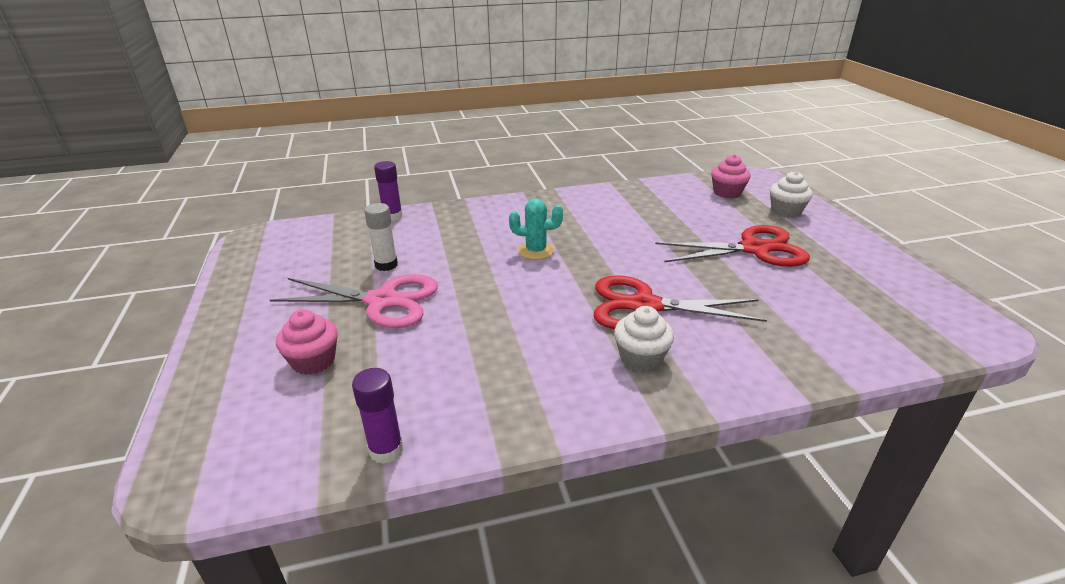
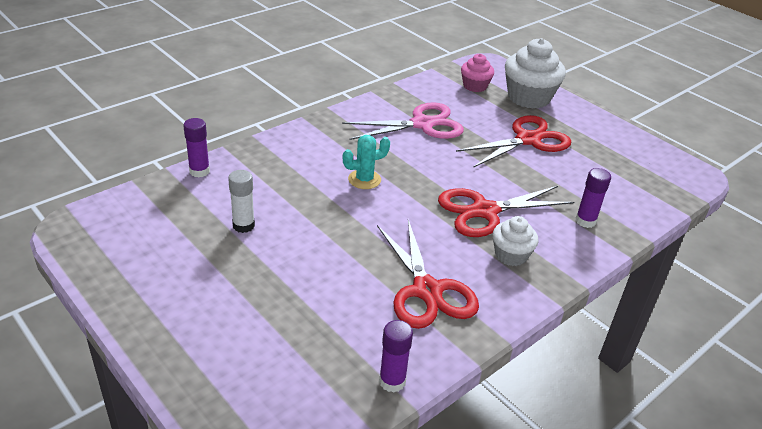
camera: 30 degrees left, 5 degrees up
pink scissors [270,274,438,328] -> pink scissors moved to [342,102,464,140]
pink cupcake [276,309,338,375] -> none
white cupcake [770,171,813,218] -> white cupcake [505,38,566,109], size x1.76
none -> red scissors [377,220,479,329]
none -> purple glue stick [575,168,611,228]

